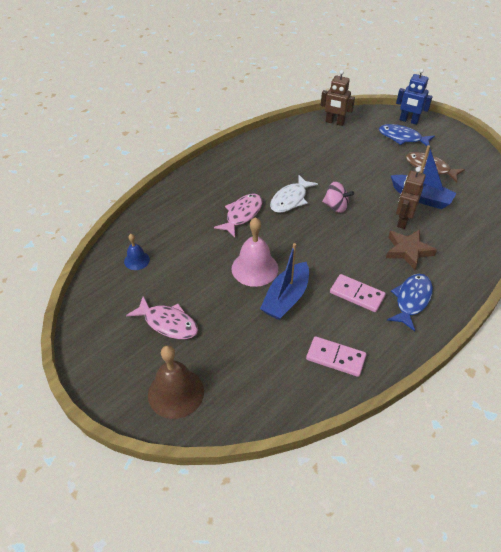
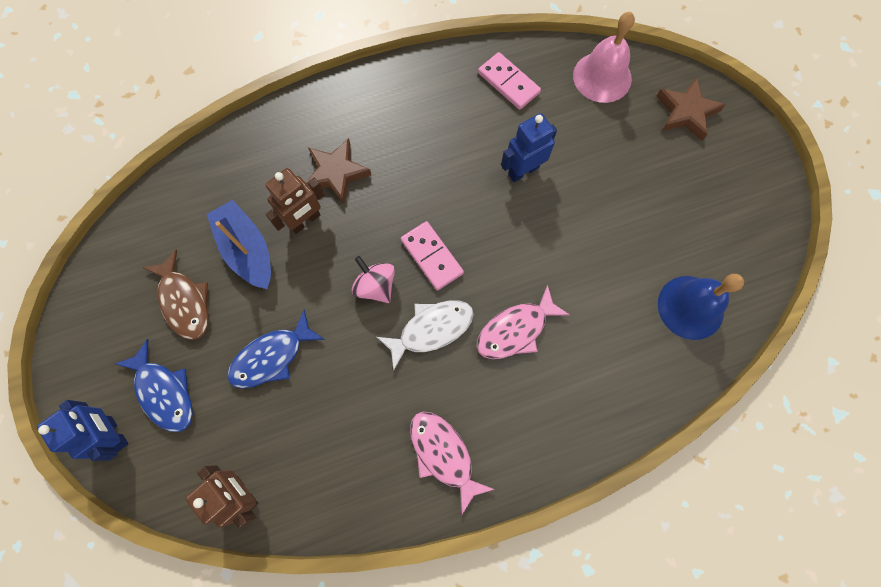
camera: 155 degrees left, 25 degrees up
blue bell [124,234,150,270] -> blue bell [658,274,744,340], size x1.82
pink fish [126,296,198,339] -> pink fish moved to [410,412,495,514]
brown bell [148,345,204,419] -> brown star [656,78,725,141]
pink bell [232,217,278,287] -> pink bell moved to [573,12,635,103]
blue boat [260,243,309,320] -> blue robot [501,113,557,182]
pink domino [330,274,386,312] -> pink domino moved to [401,221,464,291]
blue fish [387,274,433,331] -> blue fish moved to [227,310,325,389]

